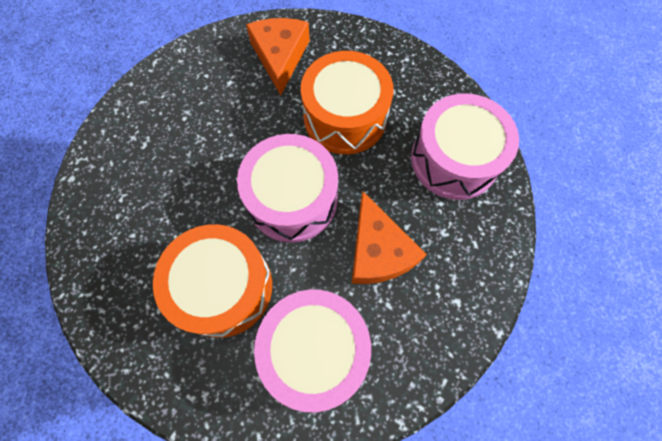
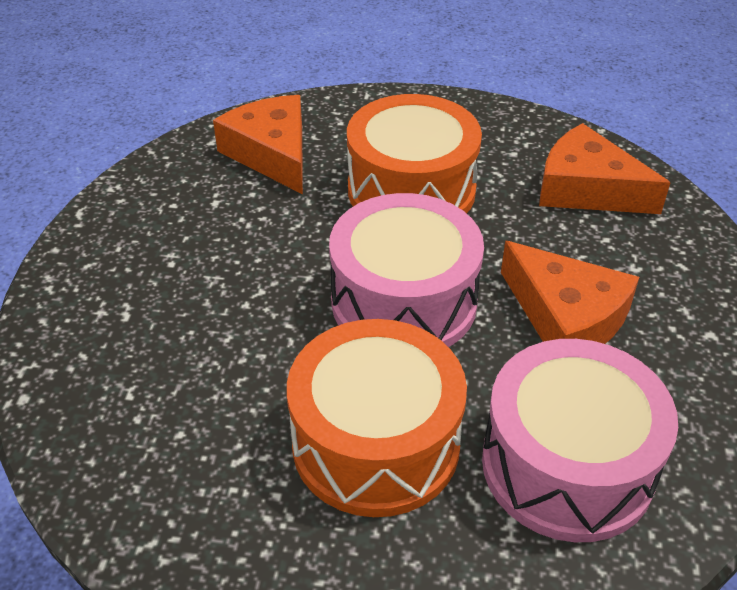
camera: 25 degrees left, 25 degrees down
pink drum [411,93,519,200] -> orange cheese [539,123,670,214]

